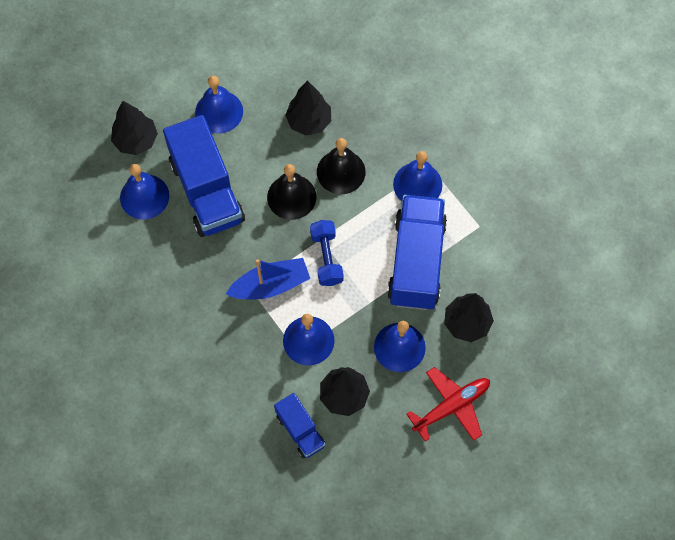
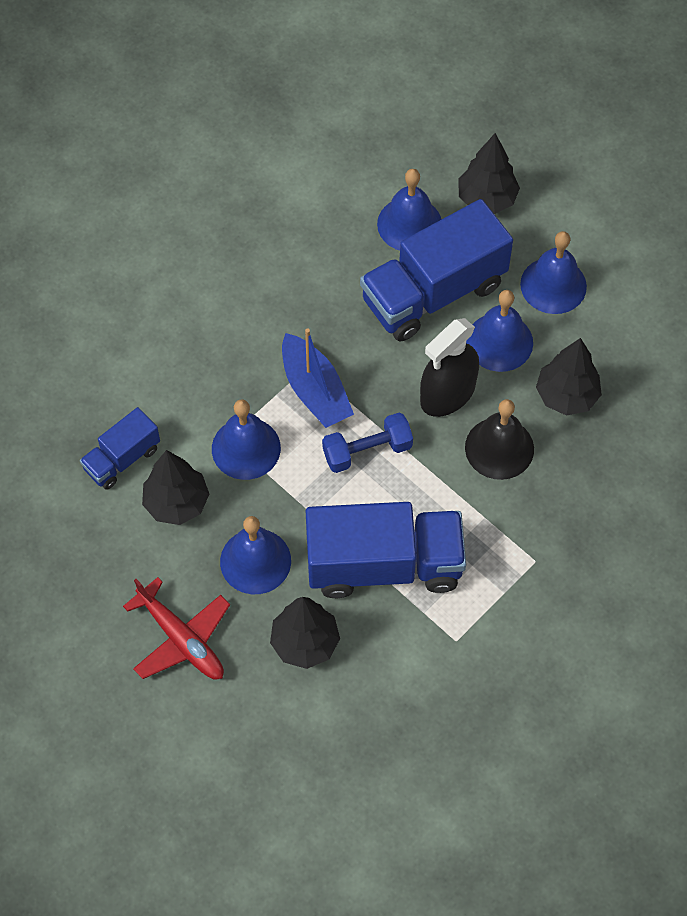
camera: 80 degrees right, 5 degrees down
black bell [267,164,316,220] -> black spray bottle [420,318,479,417]
blue bell [393,151,442,201] -> blue bell moved to [466,290,533,372]

